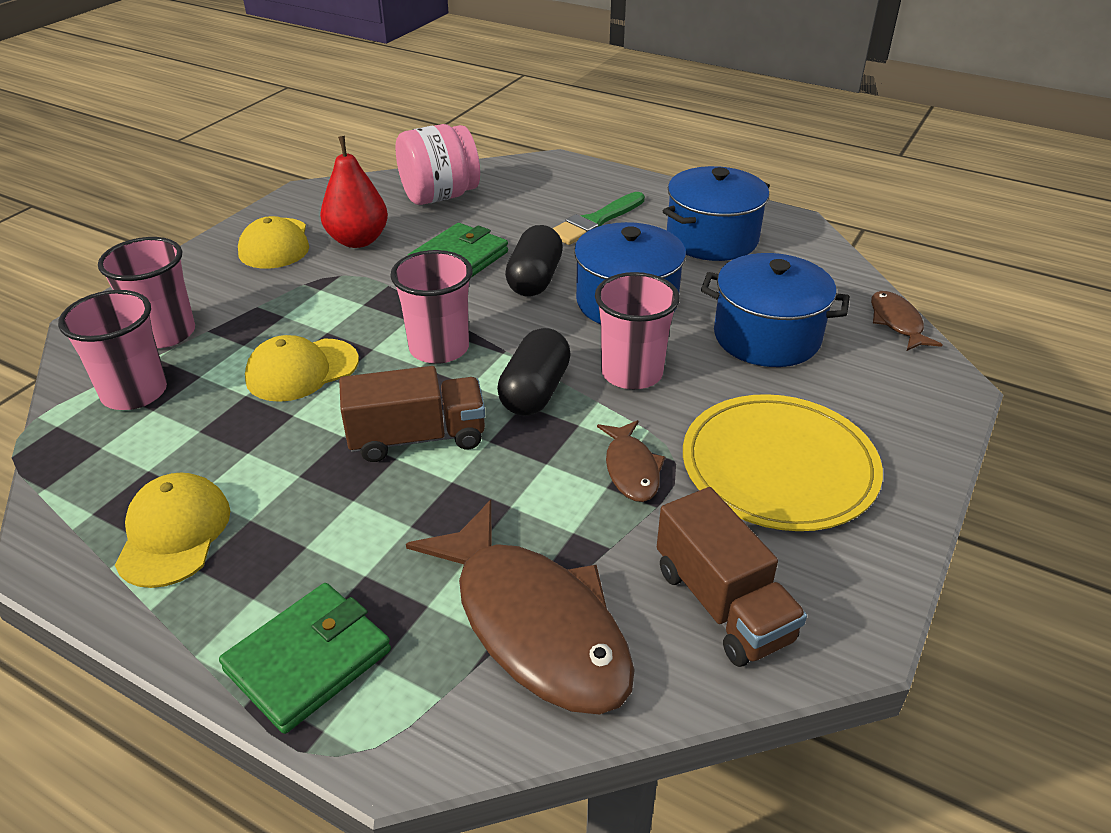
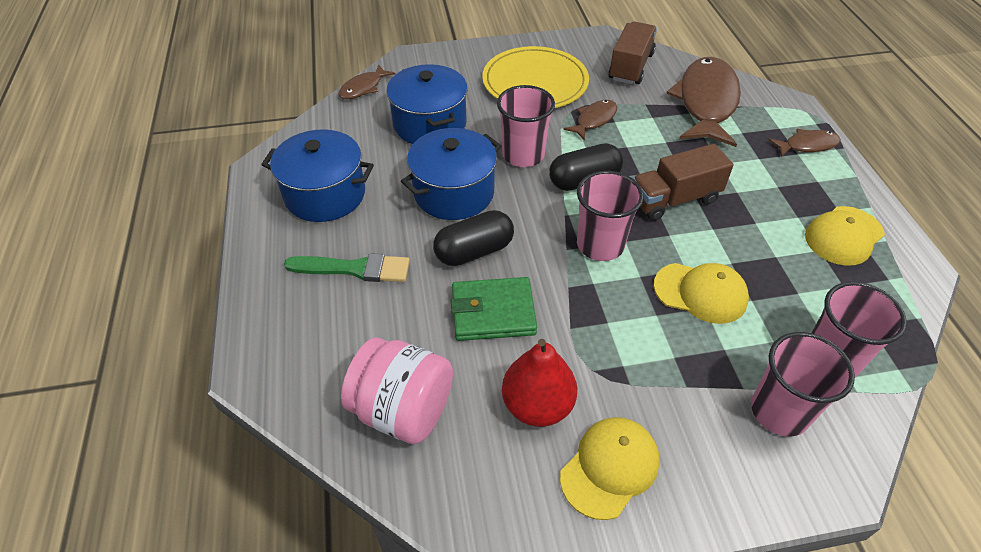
camera: 130 degrees left, 10 degrees up
green wallet [219,583,391,734] -> brown fish [769,129,841,157]
brown truck [339,366,485,462] -> brown truck turned 60 degrees counterclockwise [633,144,734,221]

